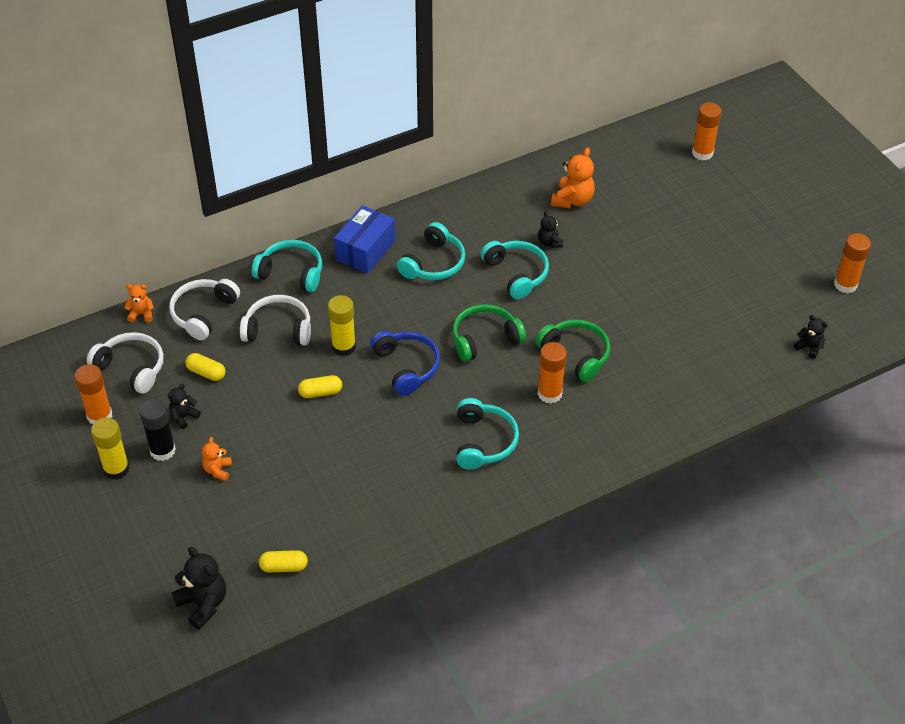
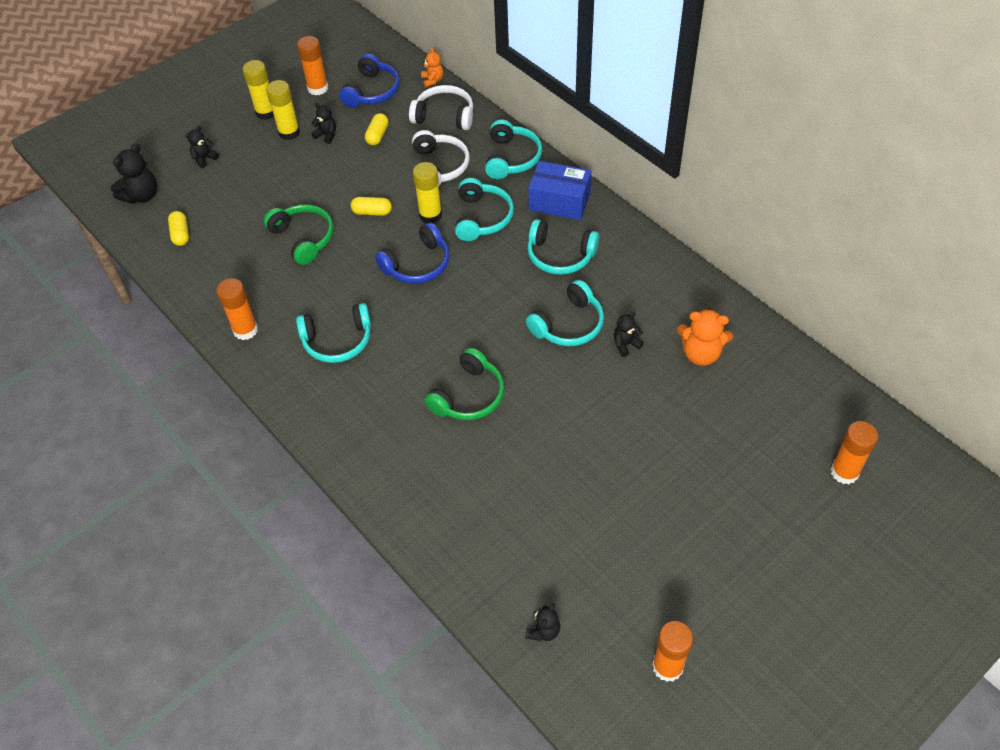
camera: 80 degrees right, 5 degrees up
white headphones [87,332,163,394] -> blue headphones [339,54,400,108]
black glue stick [139,399,176,461] -> yellow glue stick [266,80,300,140]
orange teddy bear [202,437,232,481] -> none
yellow capsule [298,375,342,398] -> yellow capsule turned 60 degrees counterclockwise [351,197,392,216]
green headphones [452,304,526,362] -> green headphones moved to [264,204,334,265]
orange glue stick [538,342,567,404] -> orange glue stick moved to [217,278,258,340]
none -> black teddy bear [185,126,219,168]
none -> turquoise headphones [455,178,514,241]

